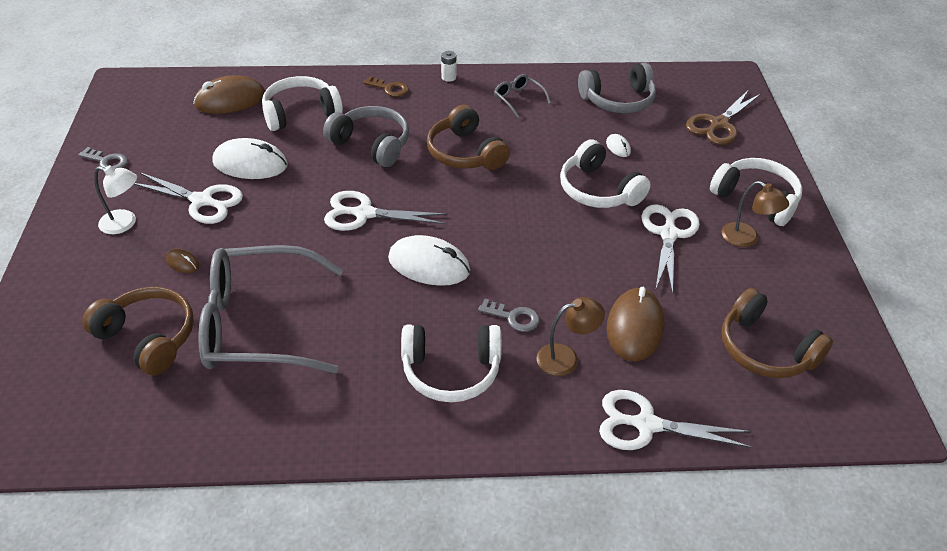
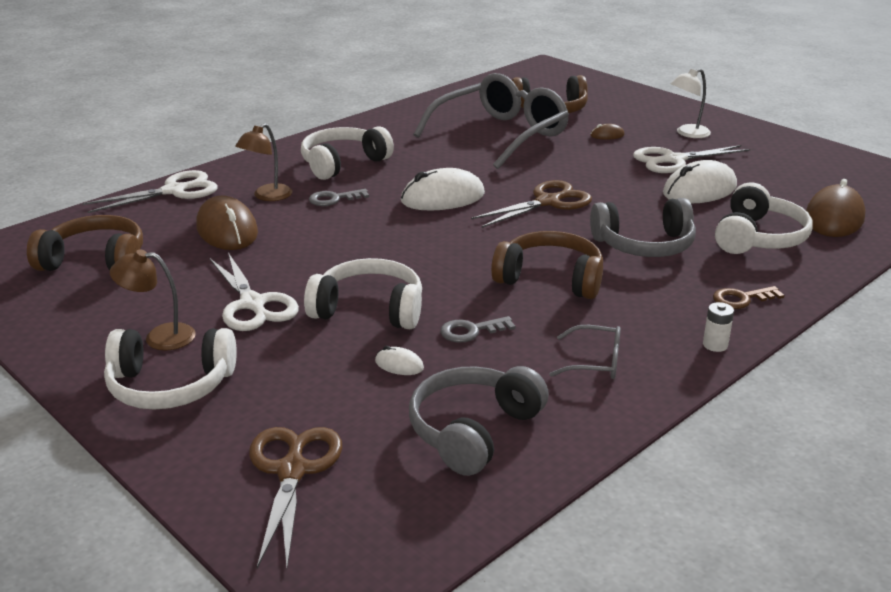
camera: 140 degrees right, 15 degrees down
grey key [78,147,128,169] -> grey key moved to [440,316,516,343]
white scissors [324,191,447,231] -> brown scissors [471,180,592,228]

